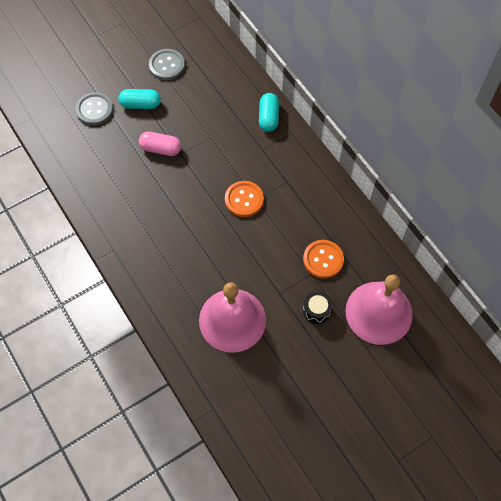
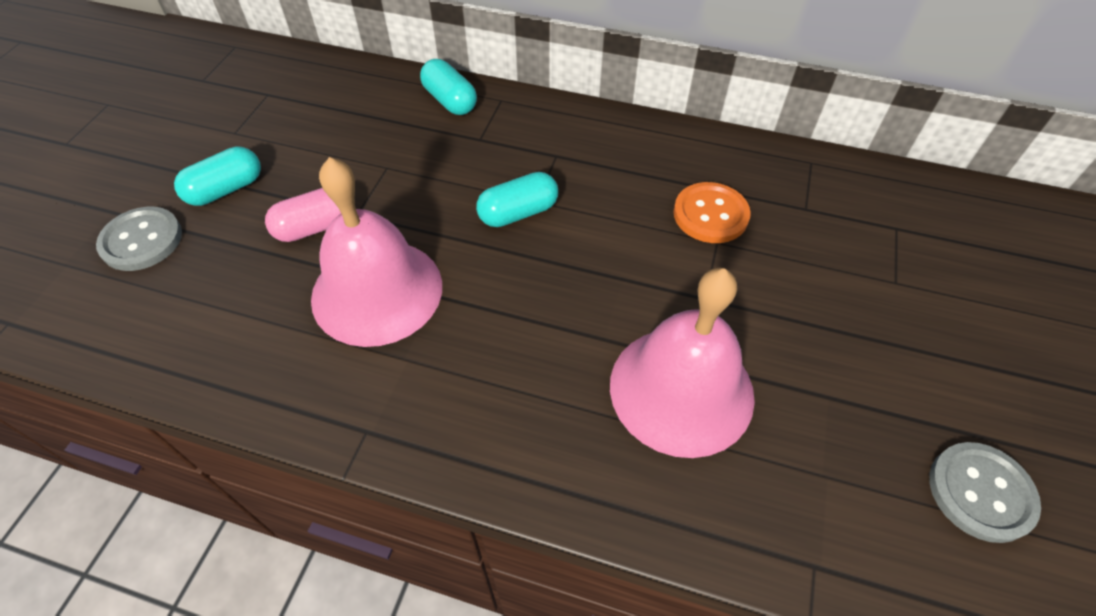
camera: 40 degrees left, 10 degrees down
grey button [149,49,185,80] -> grey button moved to [929,442,1041,543]
orange button [225,181,264,217] -> turquoise capsule [476,172,558,227]
black drum [303,291,332,324] -> none
pink bell [345,274,413,345] -> pink bell moved to [311,157,442,347]

